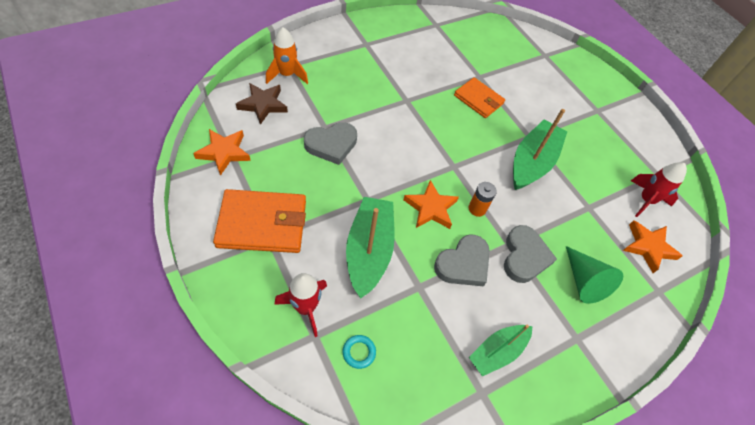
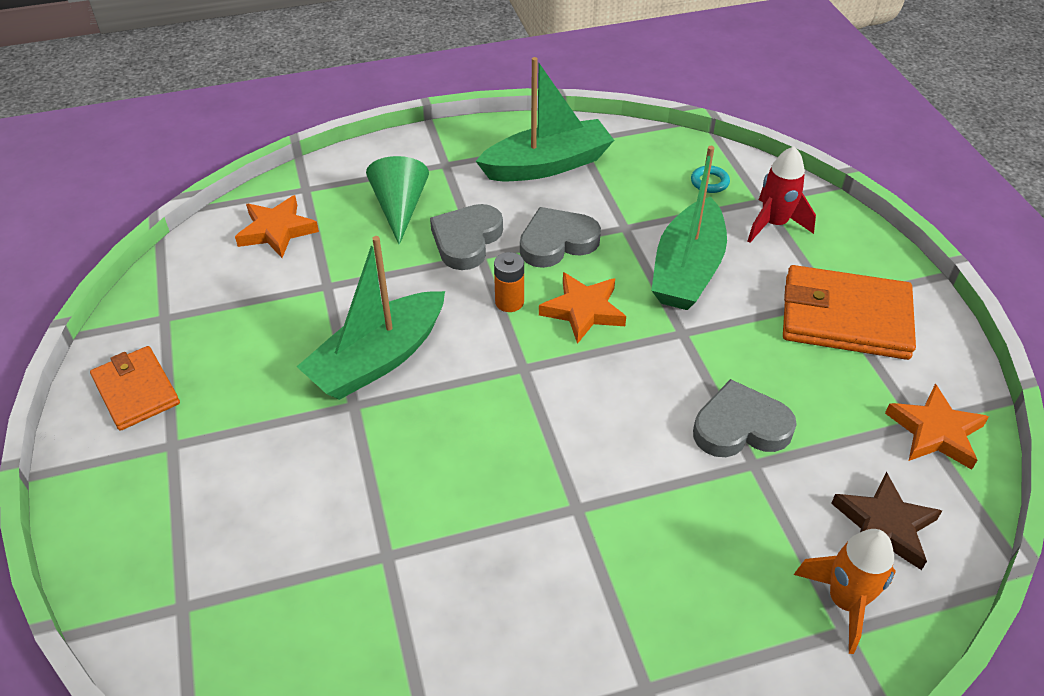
camera: 160 degrees left, 10 degrees down
orange wallet [454,77,505,118] -> orange wallet moved to [90,346,180,431]
green boat [469,325,533,376] -> green boat [476,57,614,181], size x1.58
red rocket [631,162,687,217] -> none

